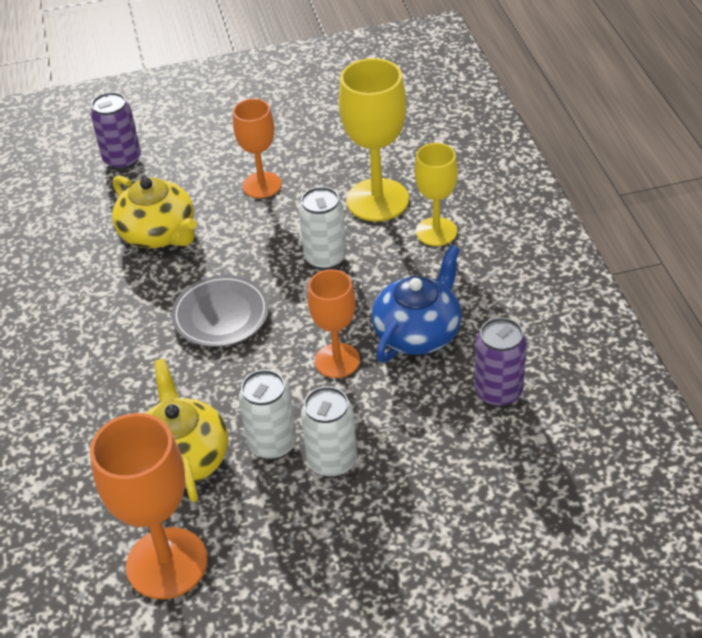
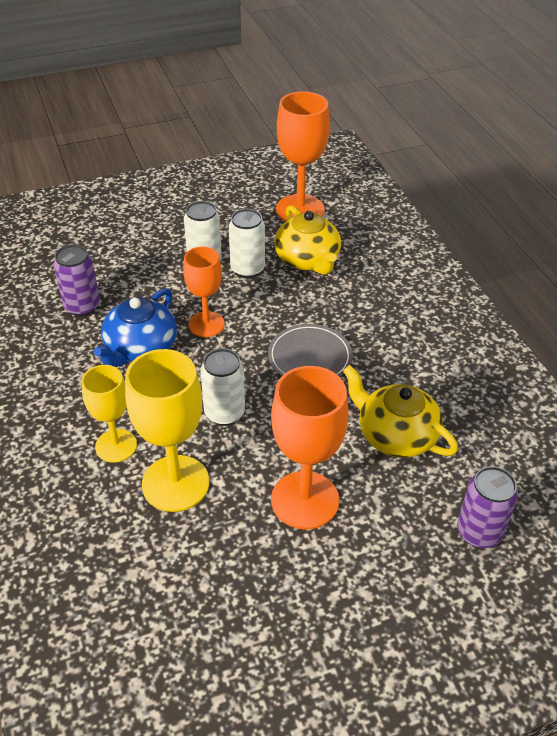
camera: 170 degrees right, 0 degrees up
orange goblet [233,99,282,198] -> orange goblet [271,366,349,530], size x1.57

